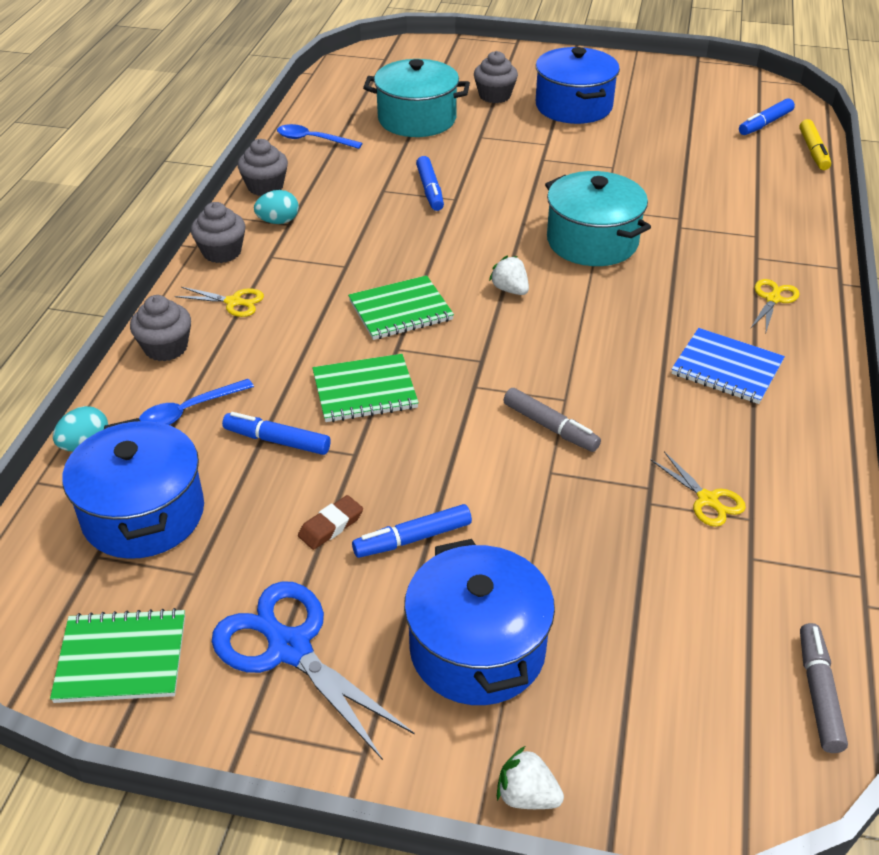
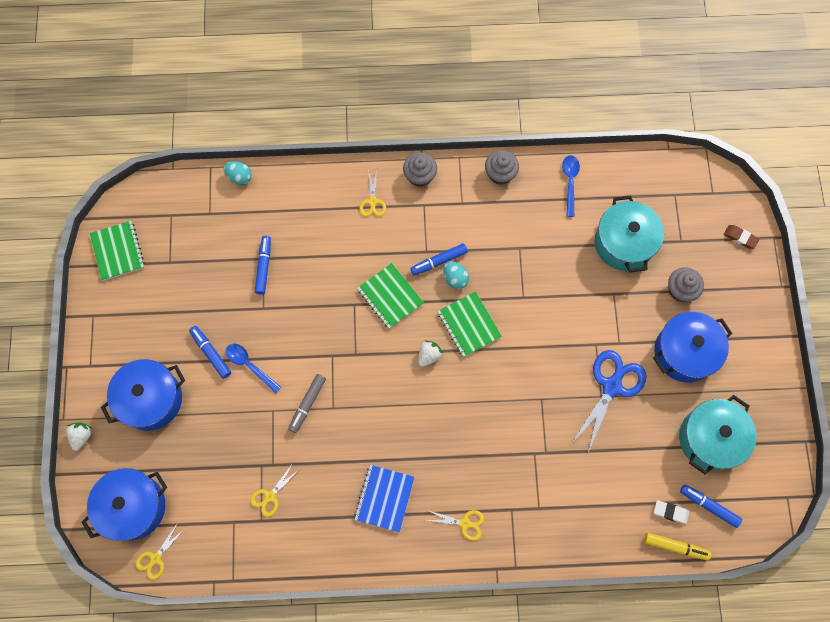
camera: 75 degrees right, 30 degrees up
blue pot [63,418,204,559] -> blue pot moved to [81,468,167,541]
grey cupcake [130,295,191,361] -> none
blue spoon [139,379,254,425] -> blue spoon moved to [226,344,281,393]
blue scissors [212,581,414,760] -> blue scissors moved to [572,350,646,455]
turquoise egg [254,190,299,224] -> turquoise egg moved to [443,261,469,289]
brown eraser [298,495,363,550] -> brown eraser moved to [724,225,759,249]
green notebook [312,354,419,422] -> green notebook moved to [437,291,502,357]
blue marker [416,156,444,211] -> blue marker moved to [410,243,468,276]
turquoise pot [545,171,651,266] -> turquoise pot moved to [679,395,757,475]
yellow marker [799,119,831,170] -> yellow marker turned 150 degrees counterclockwise [644,533,711,561]
grey marker [800,623,848,753] -> yellow scissors [135,523,186,580]
none -> white eraser [654,500,689,524]

